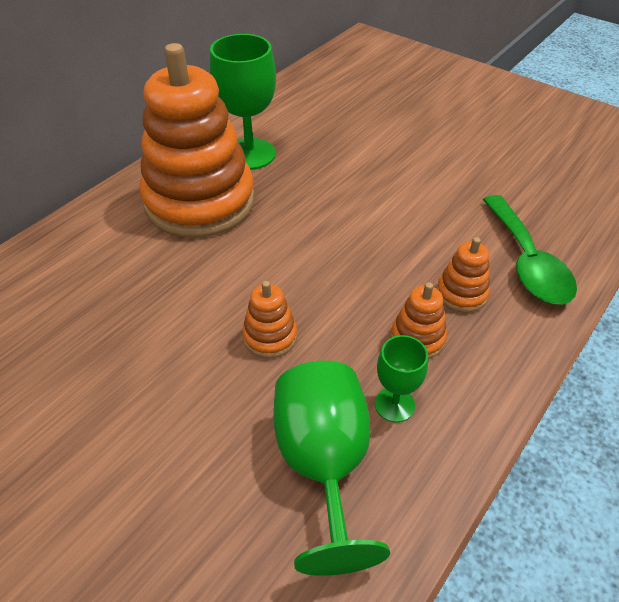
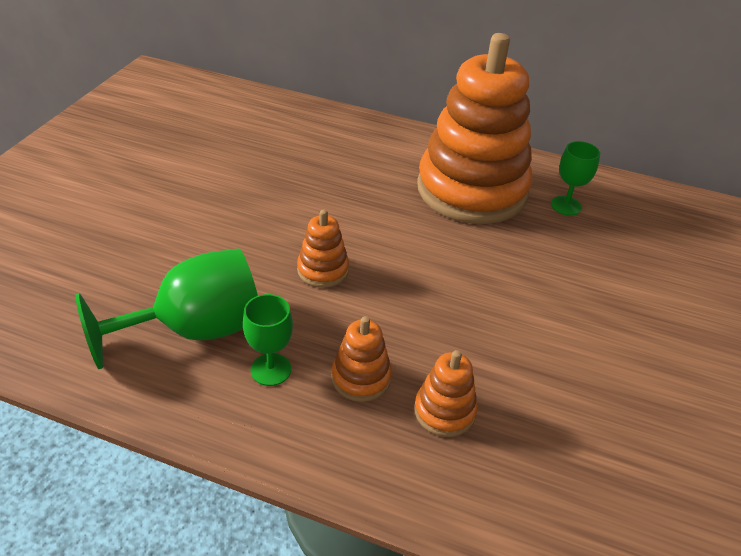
camera: 70 degrees right, 5 degrees down
green goblet [210,34,276,170] -> green goblet [551,141,600,216], size x0.53
green spoon [483,195,577,304] -> none

